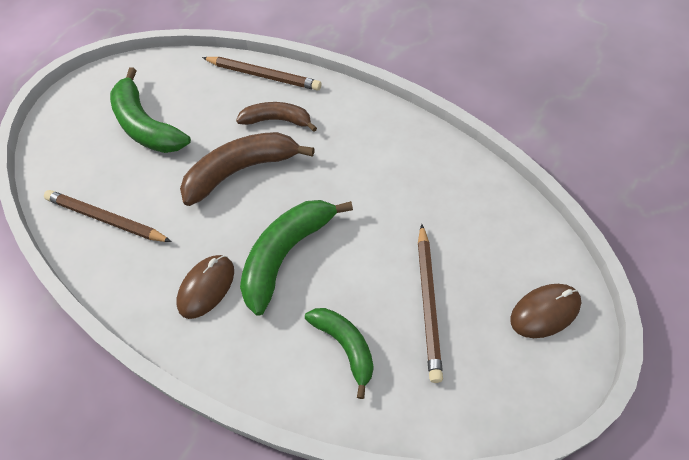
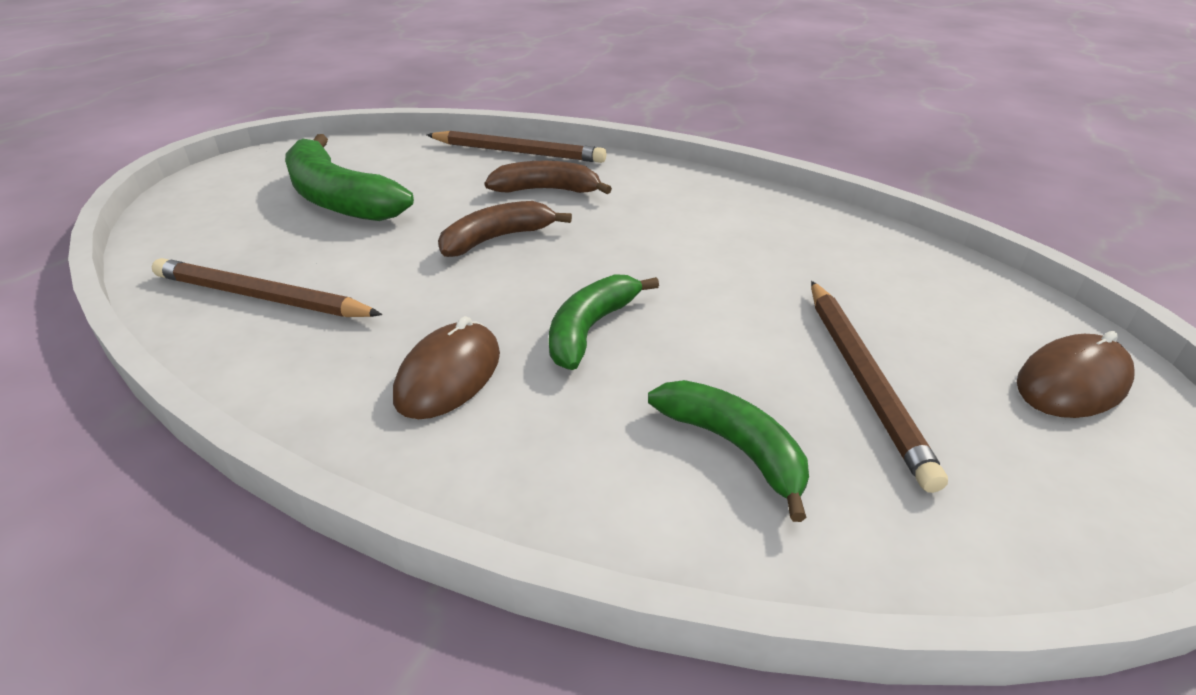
camera: 10 degrees left, 20 degrees down
brown banana [180,132,315,206] -> brown banana [438,201,572,257], size x0.63
green banana [240,200,353,316] -> green banana [549,274,659,370], size x0.63

